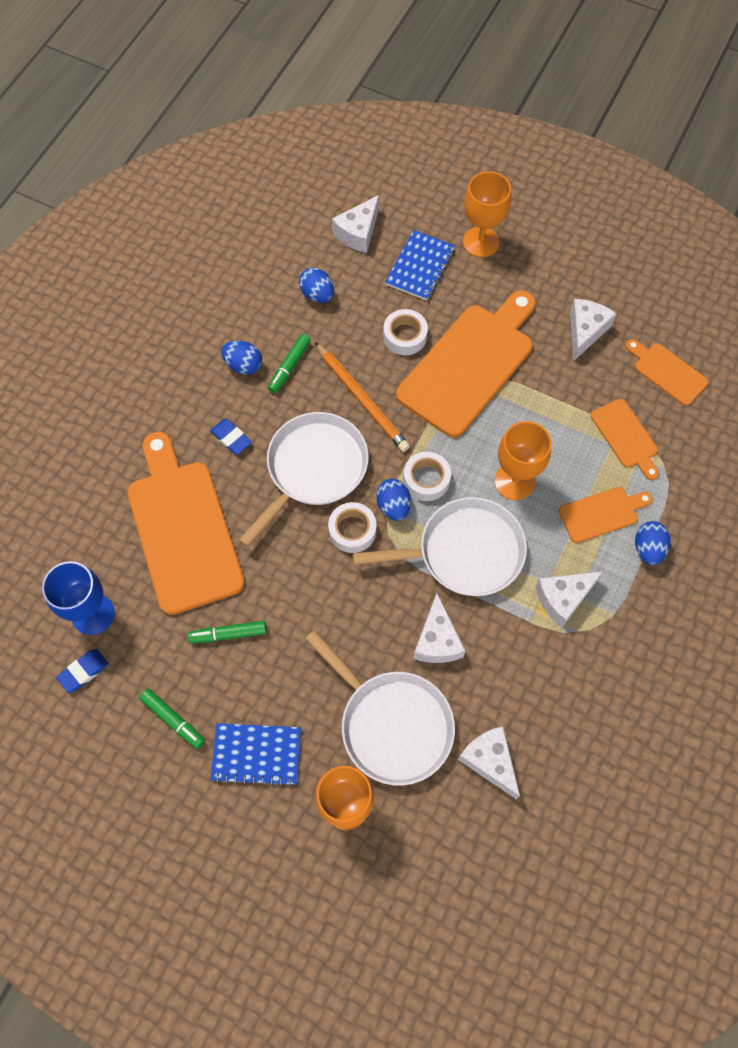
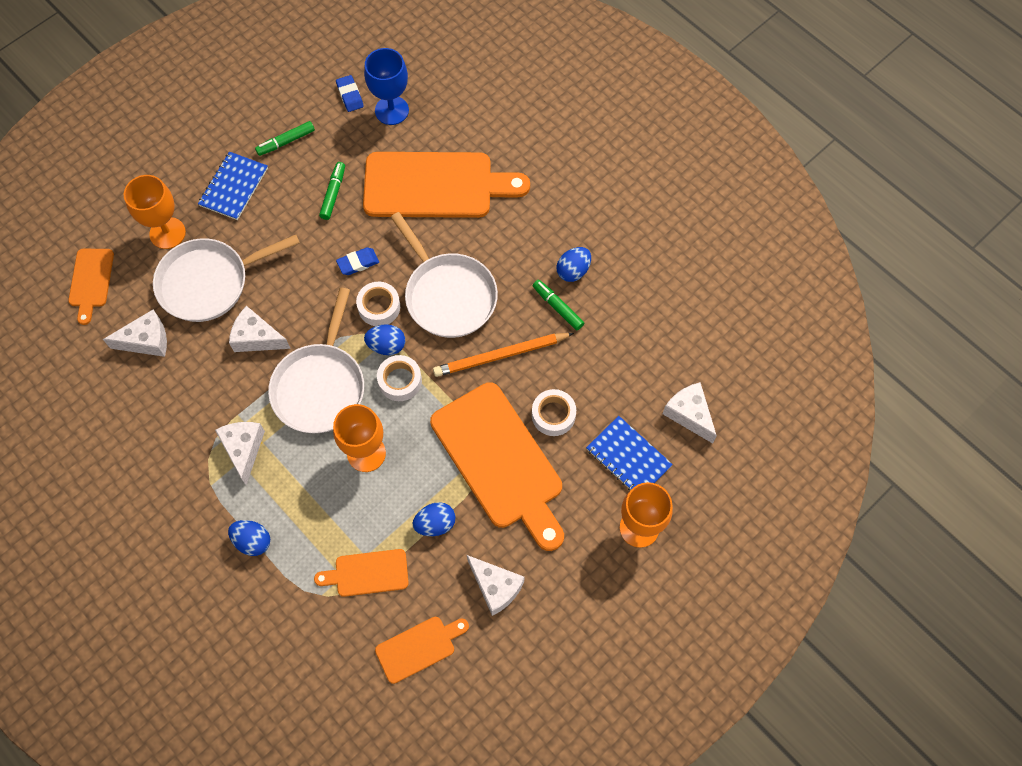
camera: 110 degrees right, 0 degrees up
blue eraser [210,419,252,455] -> blue eraser moved to [336,247,379,275]
blue egg [299,268,334,303] -> blue egg moved to [412,502,456,536]
orange cutting board [559,487,653,543] -> orange cutting board moved to [68,249,114,325]

